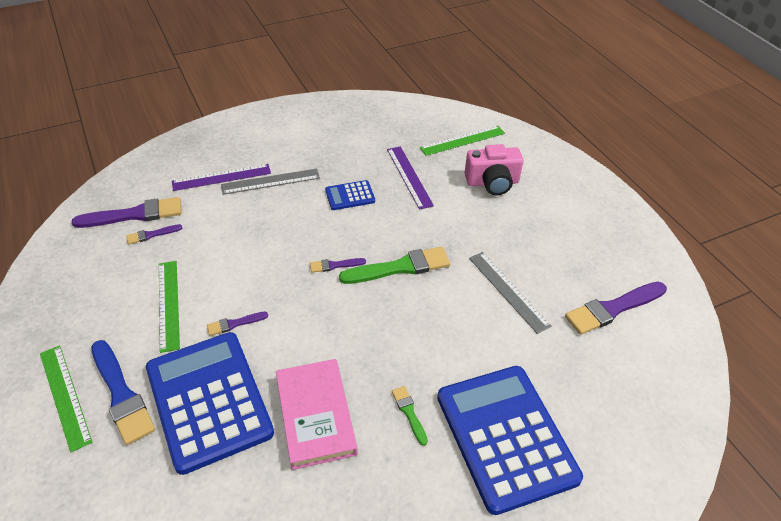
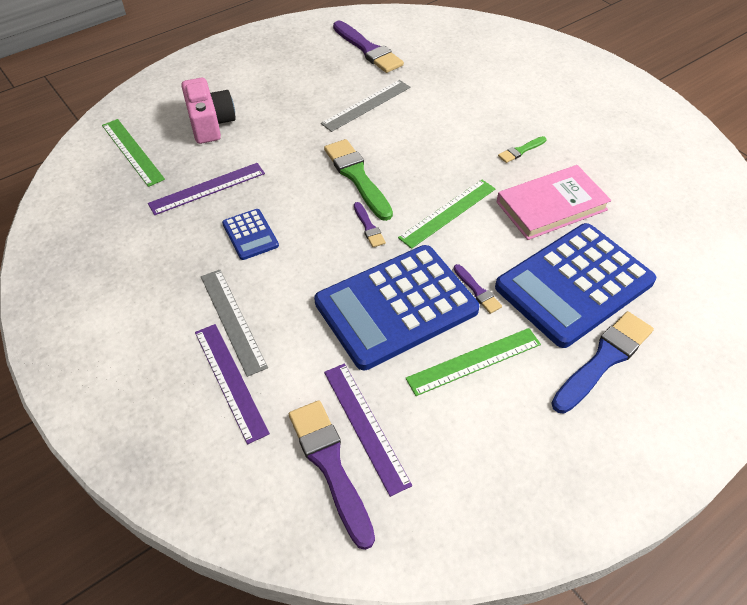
camera: 100 degrees left, 5 degrees up
green ruler [40,345,92,452] -> green ruler moved to [398,180,495,249]
purple brush [126,224,182,244] -> purple ruler [324,364,412,497]
blue calculator [437,366,583,515] -> blue calculator moved to [314,245,479,370]

